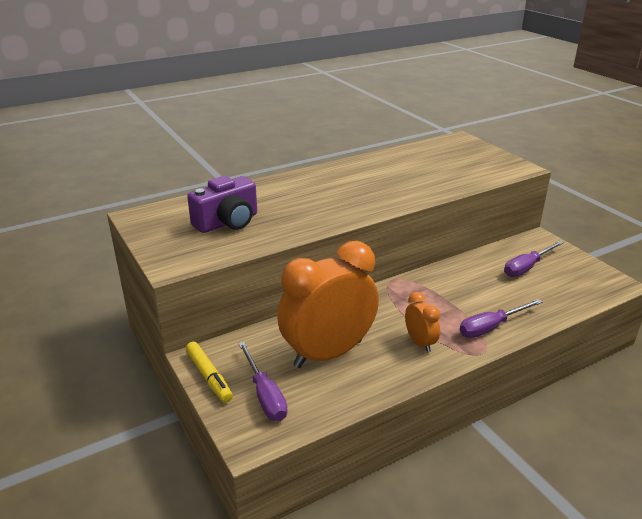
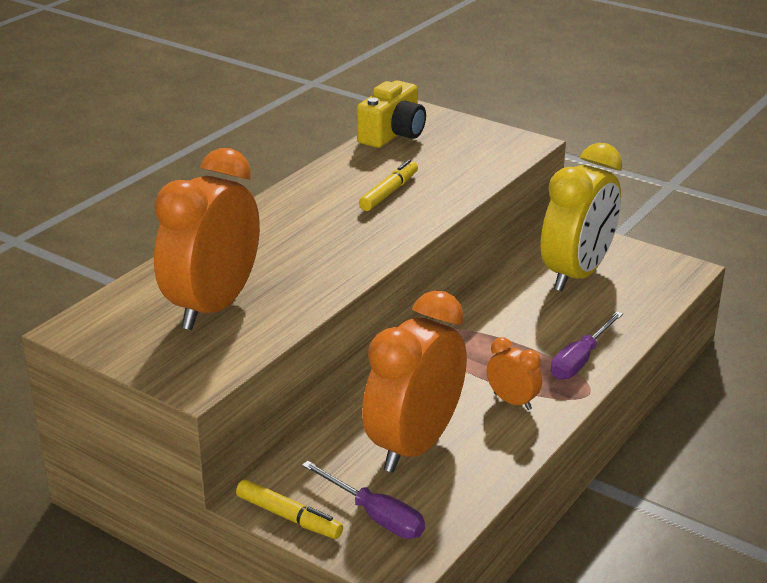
camera: 25 degrees left, 0 degrees up
purple camera [187,176,257,233] -> orange clock [154,148,260,330]
purple screwdriver [504,241,563,277] -> yellow clock [541,143,622,291]
none -> yellow camera [357,80,426,148]
none -> yellow marker [359,159,418,211]

